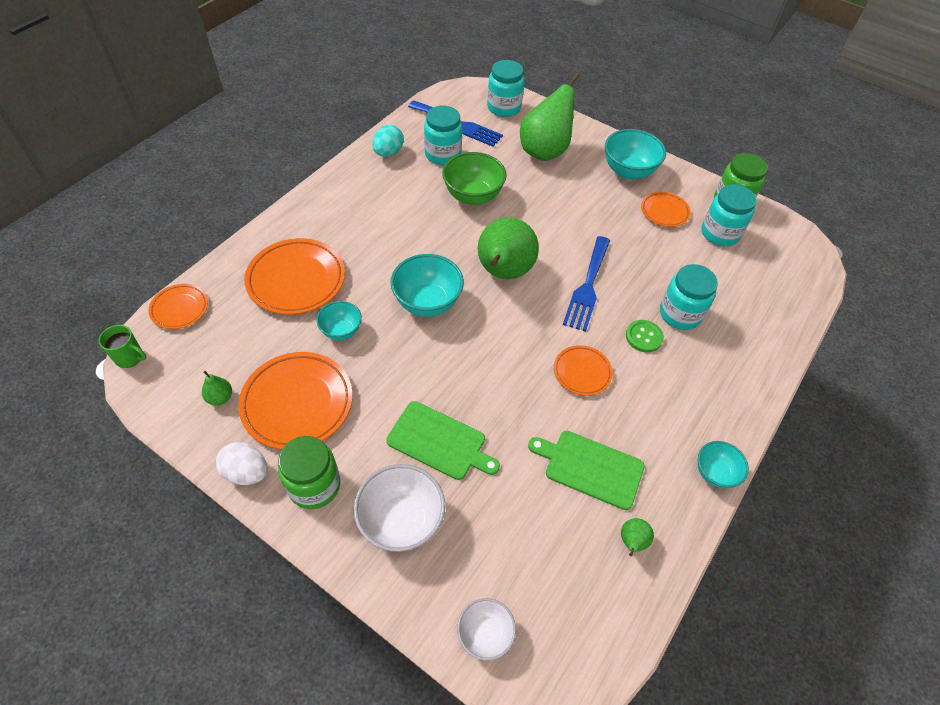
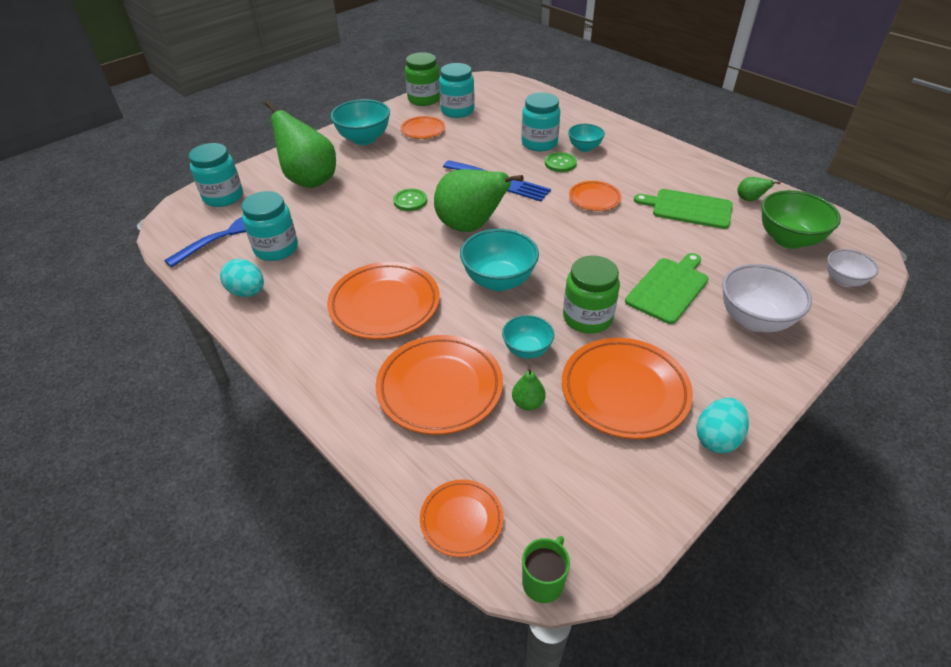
camera: 75 degrees left, 10 degrees down
green pear [202,371,232,405] -> green pear moved to [512,368,546,410]
white egg [216,442,268,485] -> turquoise egg [696,398,749,453]
green jar [278,436,340,509] -> green jar moved to [563,255,620,334]
green bowl [442,152,507,205] -> green bowl moved to [761,190,841,249]
green cutting board [528,431,645,510] -> green cutting board turned 75 degrees clockwise [634,189,733,229]
turquoise bowl [698,441,749,488] -> turquoise bowl moved to [568,124,605,152]
none -> orange plate [327,262,440,339]
none -> green button [393,189,427,211]

